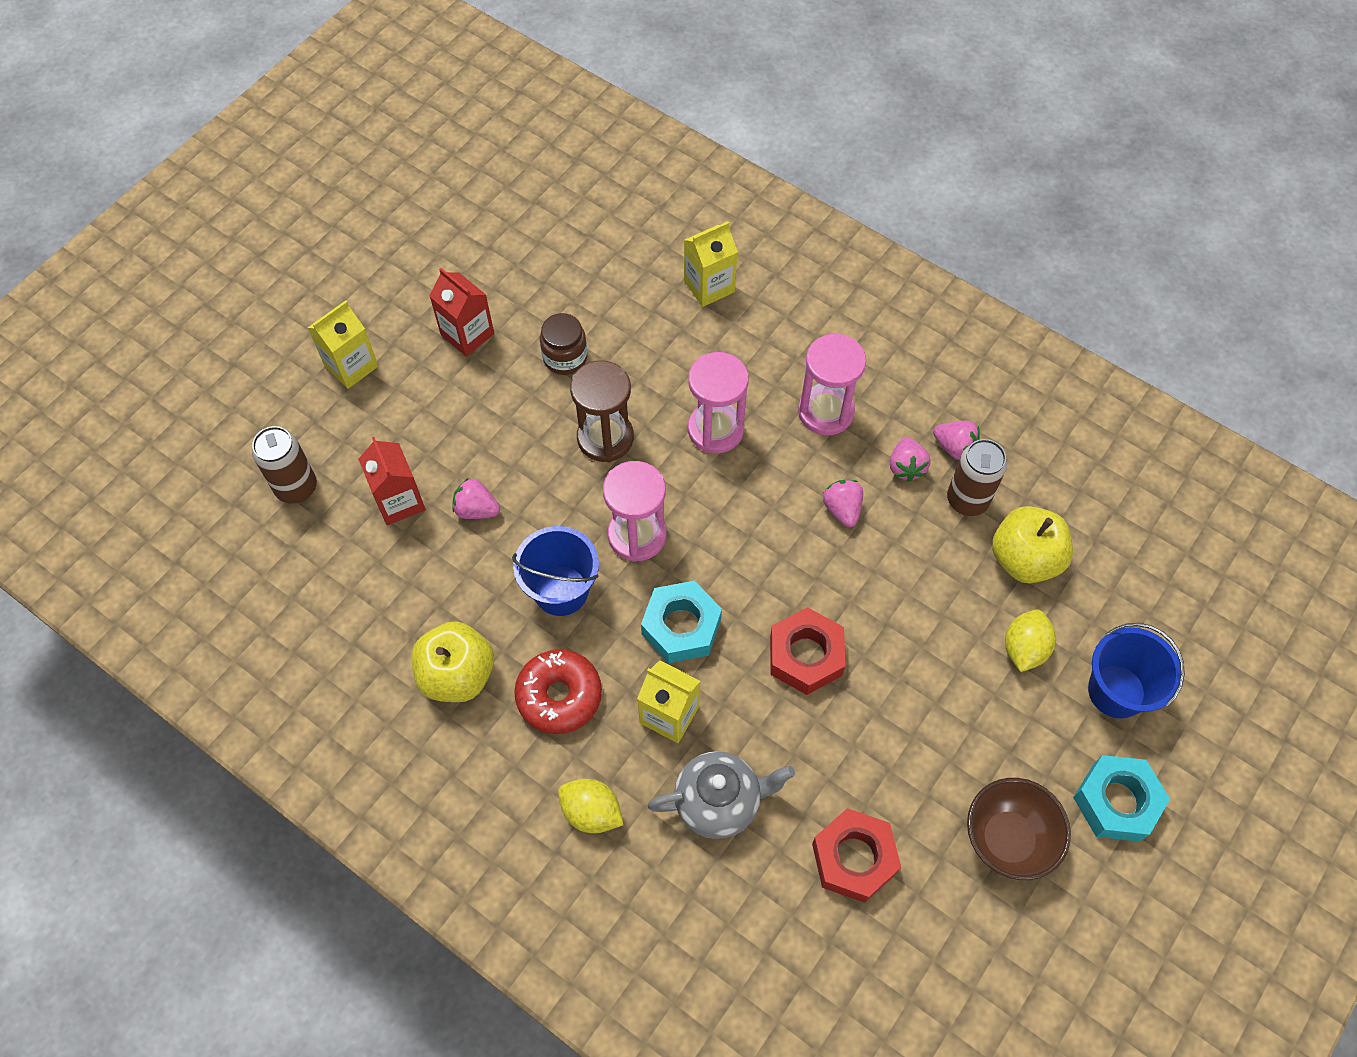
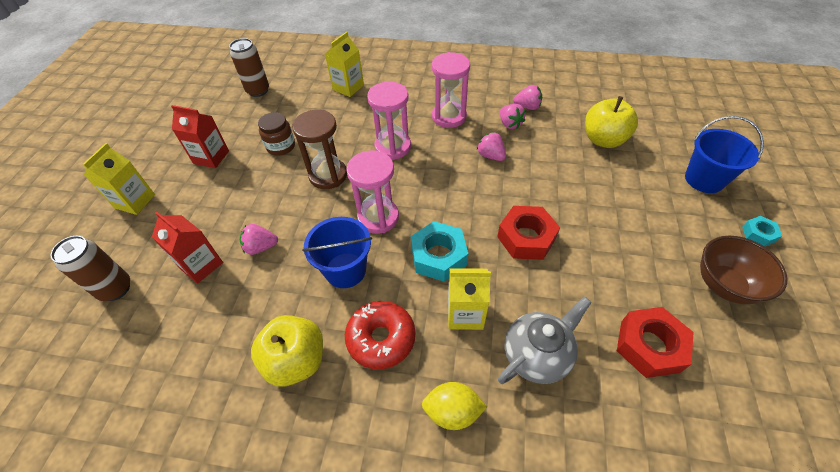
camera: 25 degrees left, 10 degrees down
brown can [947,439,1007,516] -> brown can moved to [229,38,269,97]
yellow lemon [1005,609,1056,672] -> none
turquoise nut [1073,755,1170,842] -> turquoise nut [742,216,782,247], size x0.53

